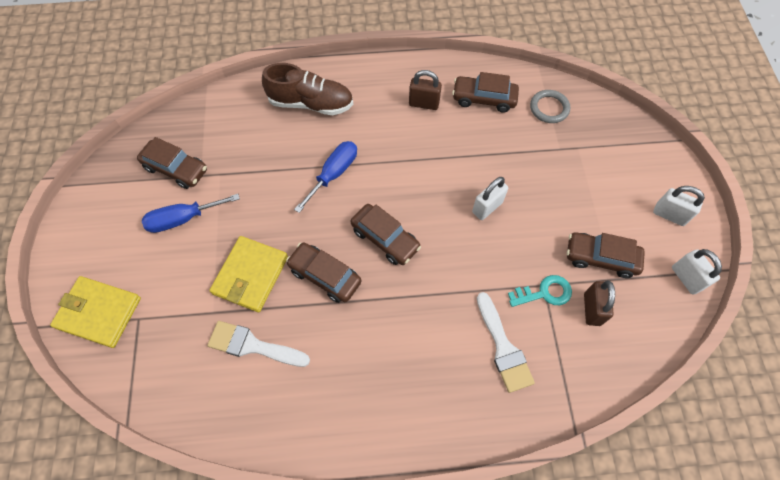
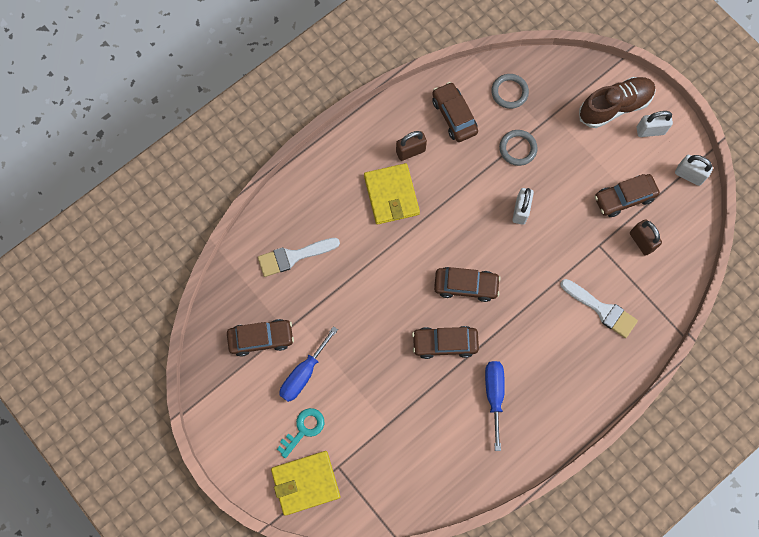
camera: 35 degrees left, 10 degrees up
white brush [207,321,310,367] -> white brush moved to [258,238,340,277]
yellow wallet [209,236,288,312] -> yellow wallet moved to [364,163,420,224]
brown shoe [262,63,353,115] -> brown shoe moved to [579,77,656,128]
blue screwdriver [294,141,357,213] -> blue screwdriver moved to [485,361,505,451]
brown car [452,72,519,113] -> brown car turned 90 degrees clockwise [432,82,478,142]
turquoise key [508,275,572,307] -> turquoise key moved to [277,408,324,458]
none -> grey ring [499,130,537,166]

